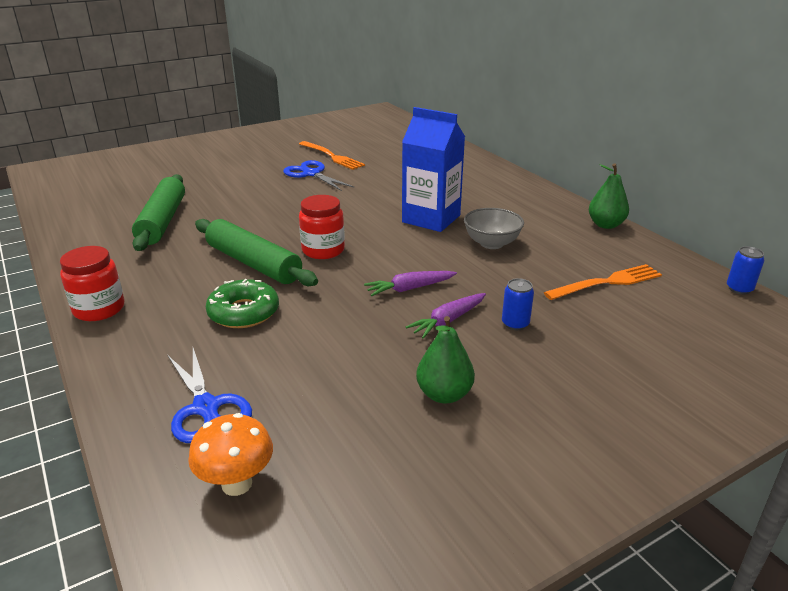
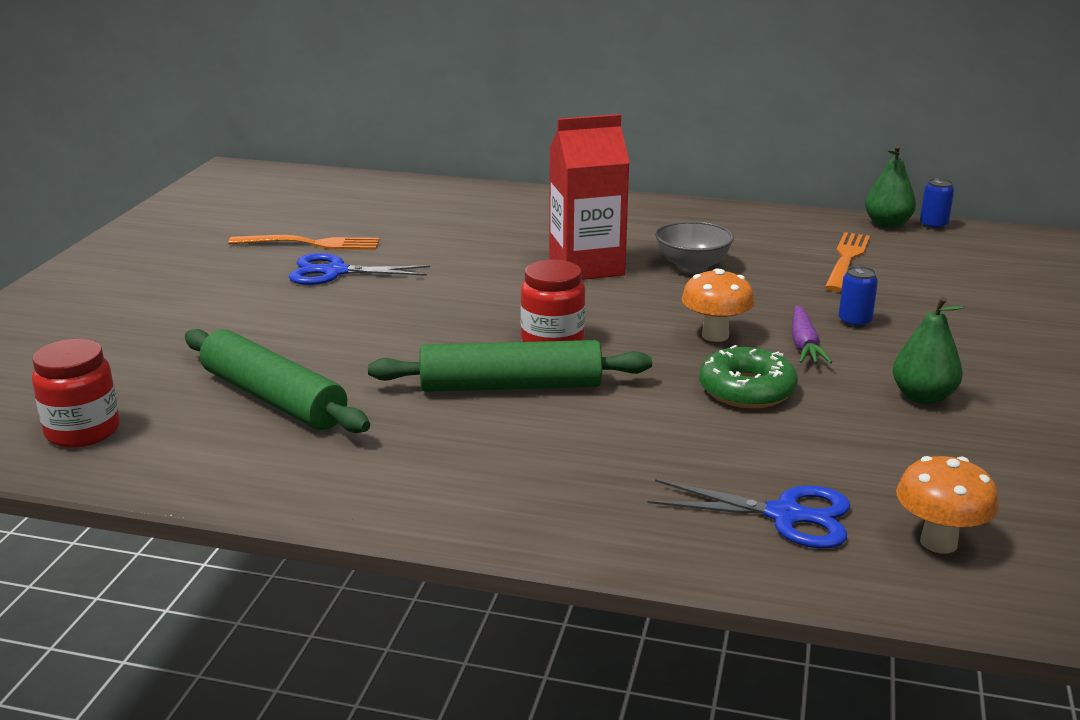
camera: 45 degrees left, 5 degrees down
red jar [60,246,124,321] -> red jar moved to [32,339,120,448]
green donut [206,279,279,328] -> green donut moved to [699,345,798,408]
purple carrot [364,271,457,296] -> orange mushroom [681,268,755,342]
blue carton [402,107,465,232] -> red carton [549,114,630,280]
green pear [589,164,629,229] -> green pear moved to [865,145,916,228]

